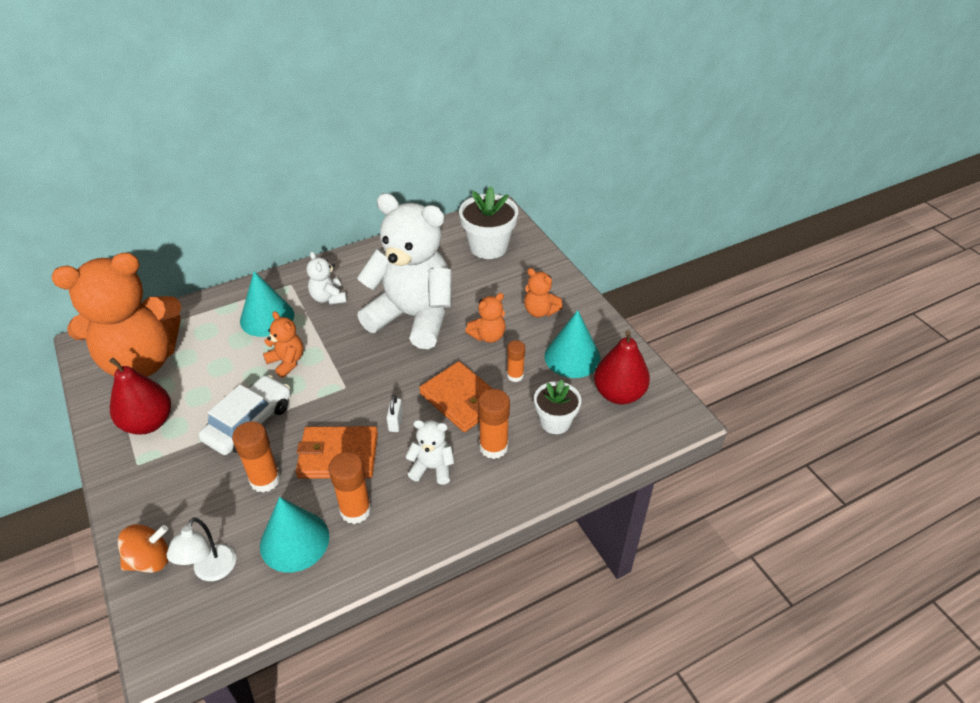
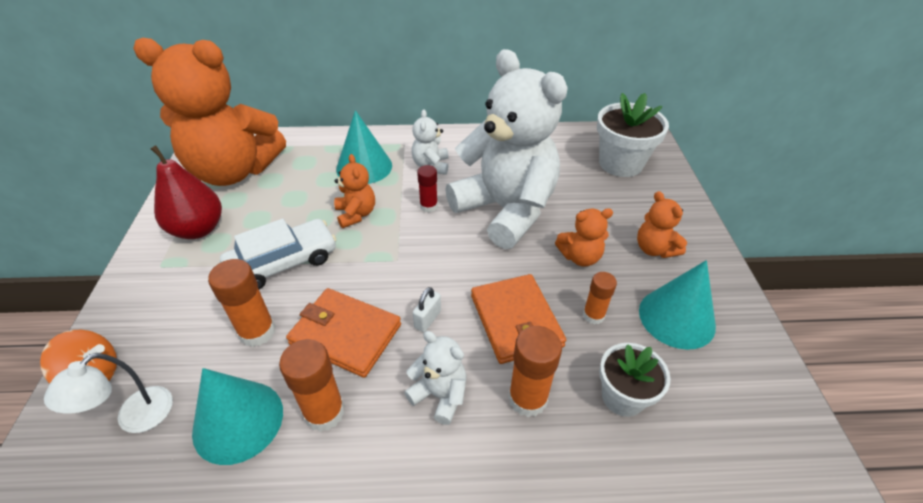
camera: 25 degrees right, 0 degrees up
red pear [594,330,650,404] -> none
none -> red glue stick [417,165,438,213]

